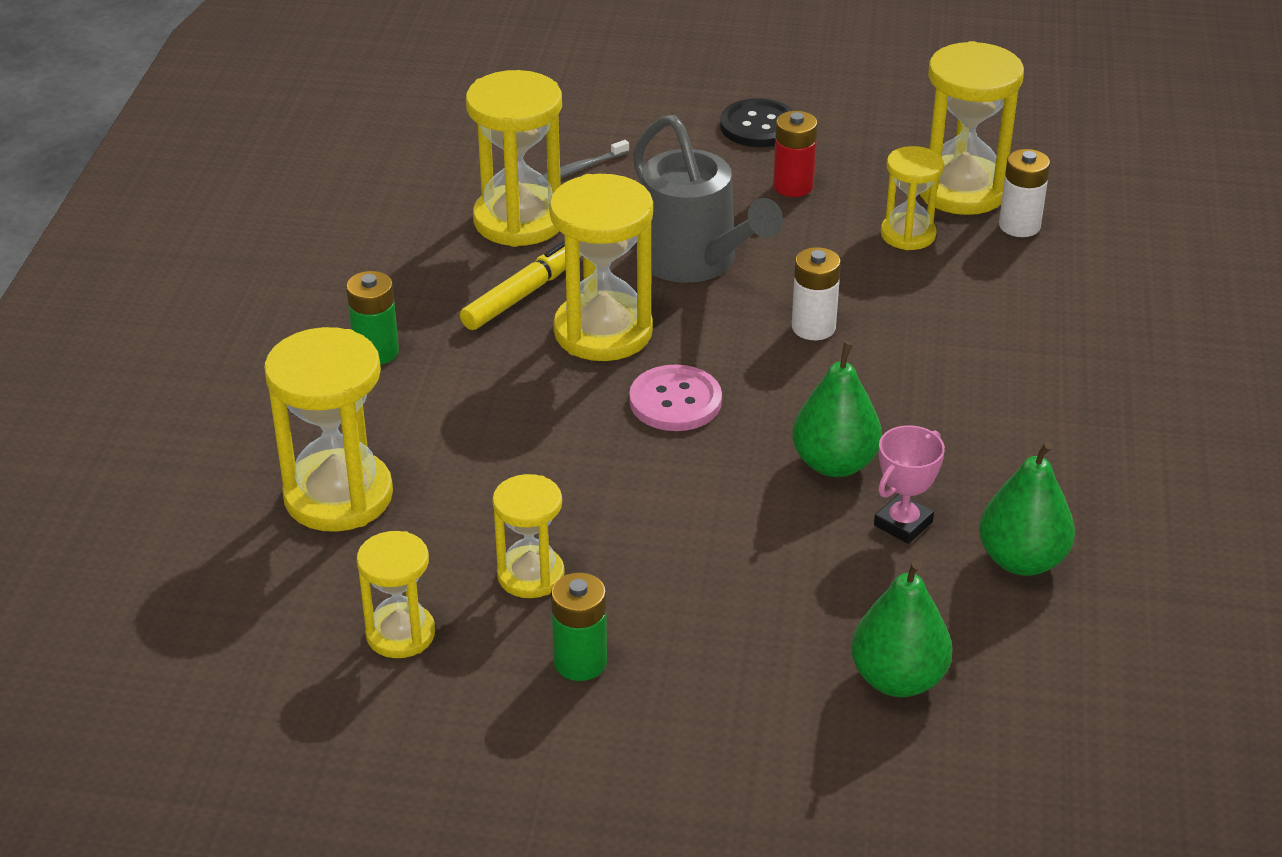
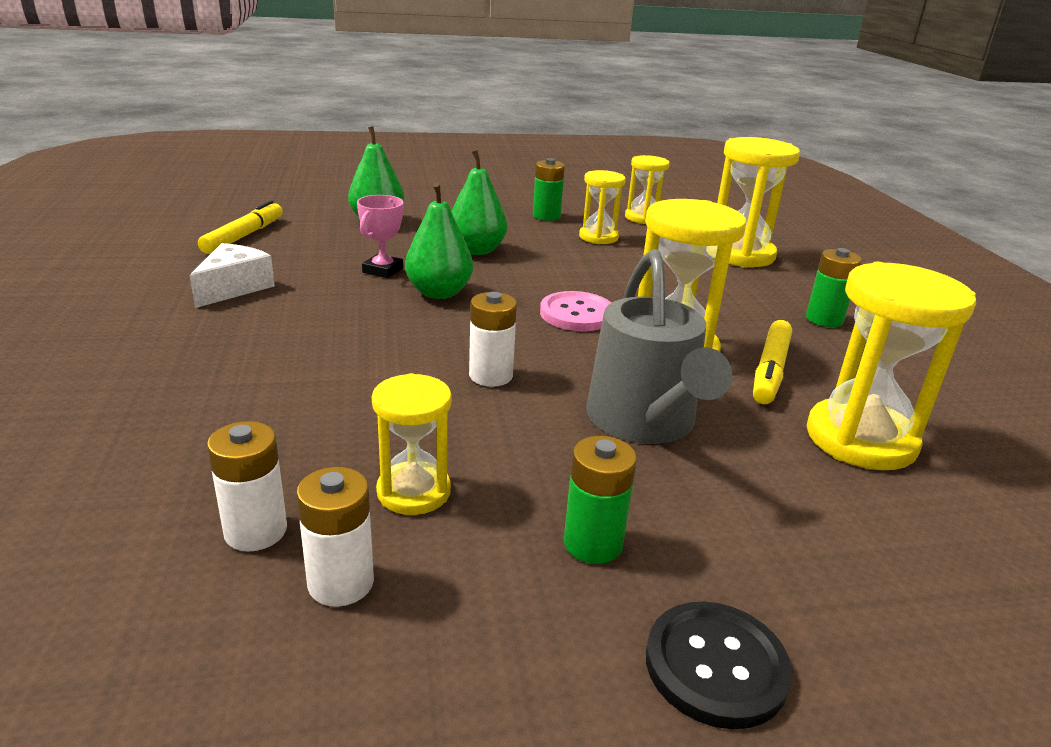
camera: 160 degrees right, 10 degrees down
grey toothbrush [543,140,629,180] -> none
grey watering can [633,115,783,283] -> grey watering can turned 135 degrees counterclockwise [586,249,732,444]
red battery [773,111,818,197] -> green battery [564,436,637,564]
yellow hourglass [920,41,1024,215] -> white battery [296,467,374,607]
green pear [979,441,1075,576] -> green pear moved to [451,150,507,255]
none -> white cheese [190,243,275,308]
none -> yellow marker [198,200,283,254]

